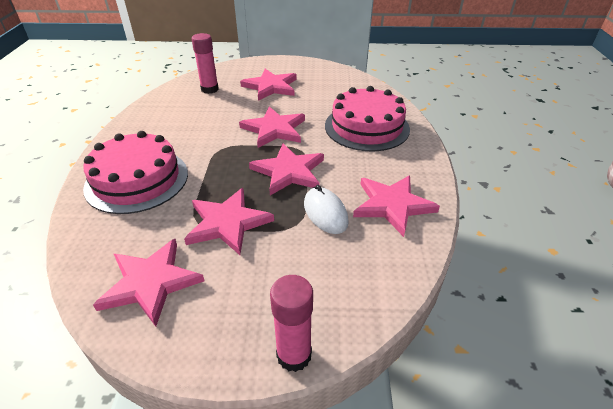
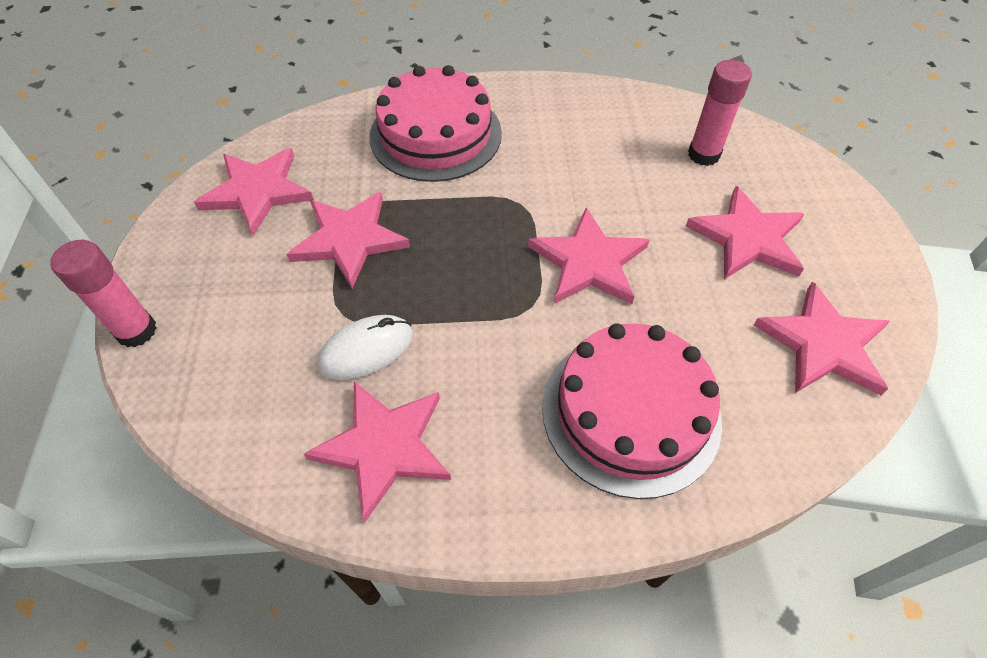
camera: 85 degrees right, 15 degrees up
pink star [249,144,324,195] -> pink star moved to [754,281,890,395]

